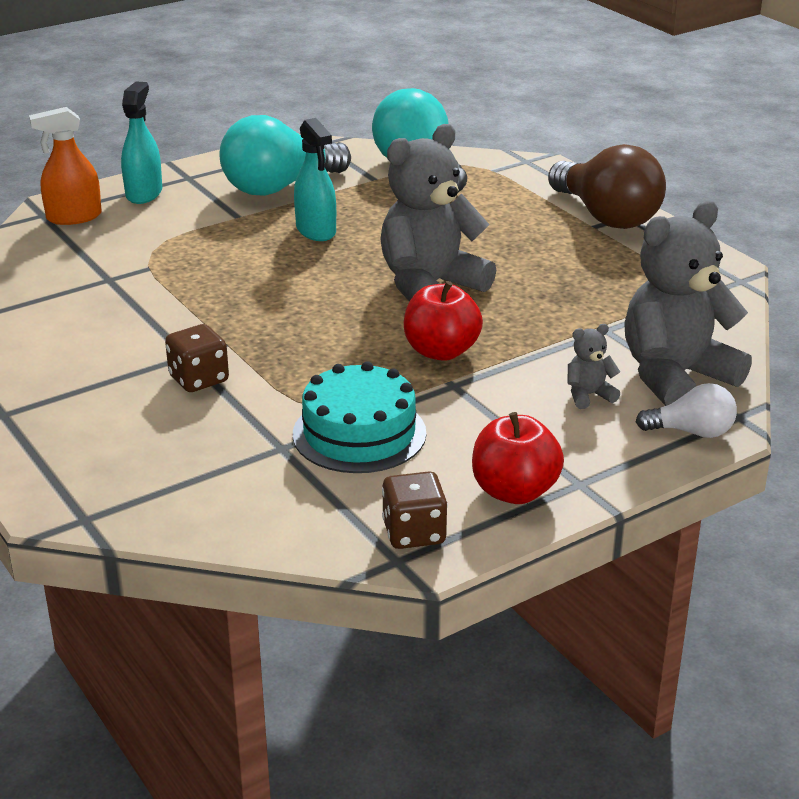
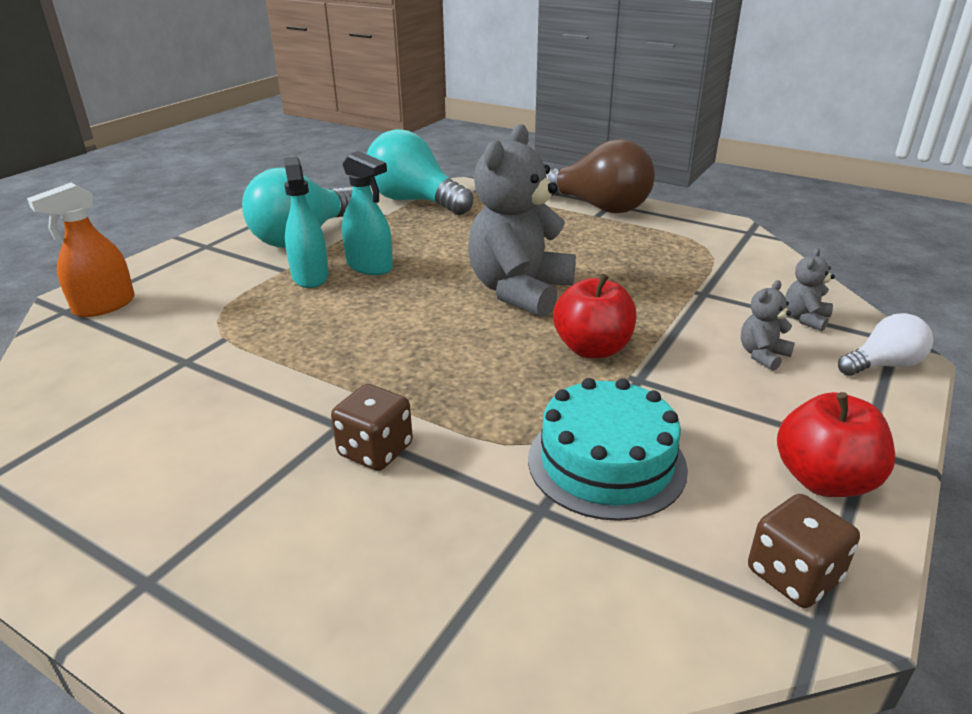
camera: 25 degrees left, 0 degrees up
turquoise spray bottle [121,82,162,204] -> turquoise spray bottle moved to [284,157,329,288]
grey teddy bear [624,201,752,406] -> grey teddy bear [785,248,835,331], size x0.42

